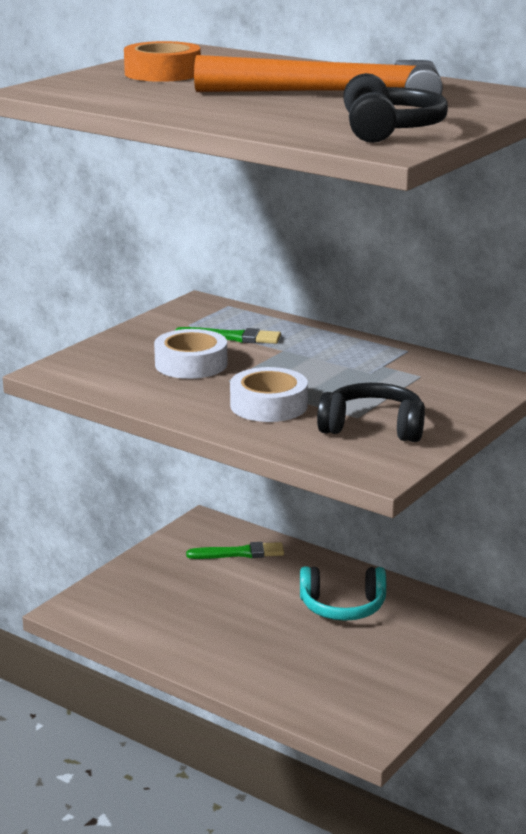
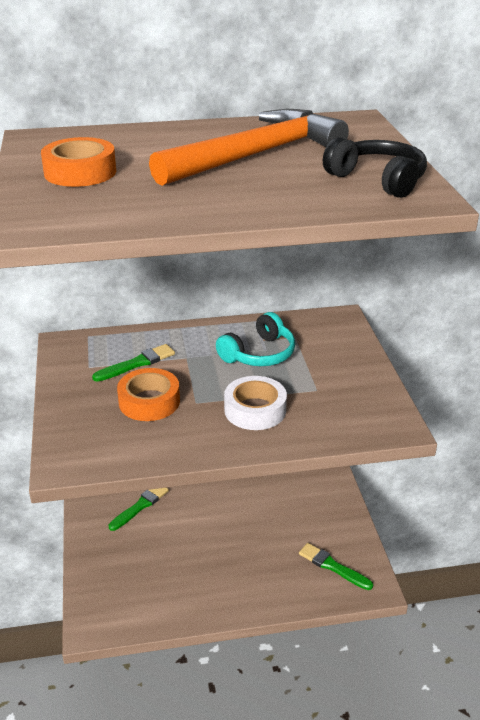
camera: 45 degrees left, 10 degrees up
white tape [154,329,227,379] -> orange tape [117,368,180,421]
turquoise headphones [300,566,386,621] -> turquoise headphones moved to [216,312,295,366]
black headphones [317,383,425,442] -> none
none -> green brush [299,543,373,590]

